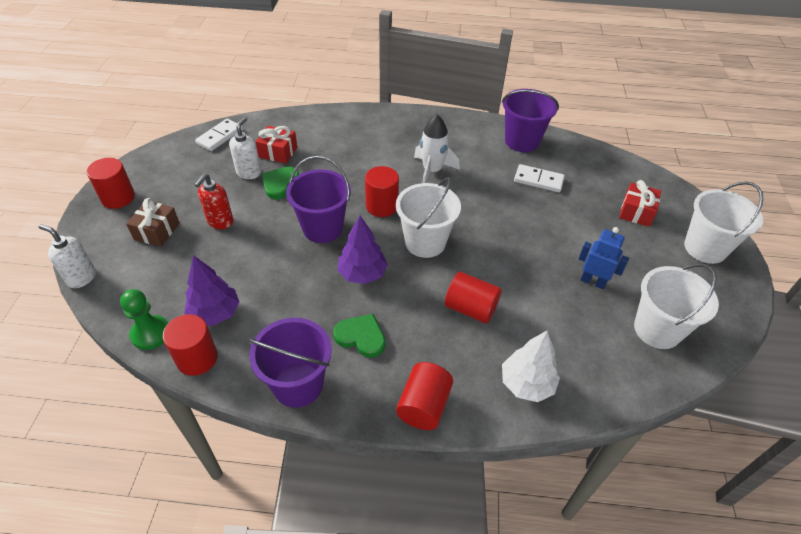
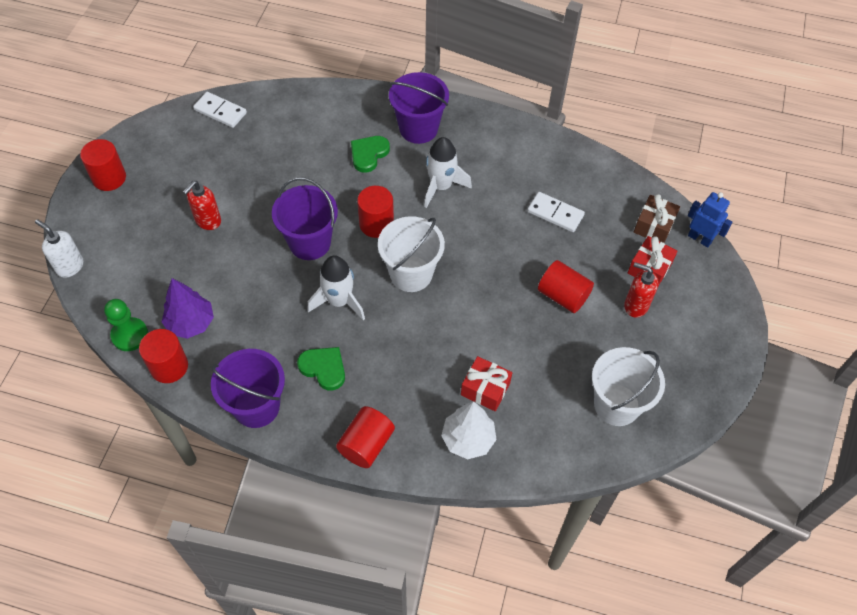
camera: 10 degrees right, 10 degrees up
brown gift [126,198,180,247] -> brown gift moved to [634,194,680,243]
white domino [195,119,243,151] -> white domino turned 75 degrees clockwise [193,92,247,128]
white soap dispenser [229,117,261,179] -> none
red gift [255,126,297,164] -> red gift moved to [461,356,512,411]
green heart [262,167,299,199] -> green heart moved to [351,136,390,173]
purple tree [338,215,388,284] -> white rocket [307,255,365,320]
red cylinder [445,272,502,324] -> red cylinder moved to [538,260,594,313]
purple bucket [502,89,559,152] -> purple bucket moved to [389,72,449,144]
blue robot [578,227,629,289] -> blue robot moved to [688,192,732,248]
white bucket [684,182,763,264] -> none
none -> red soap dispenser [624,262,659,318]

